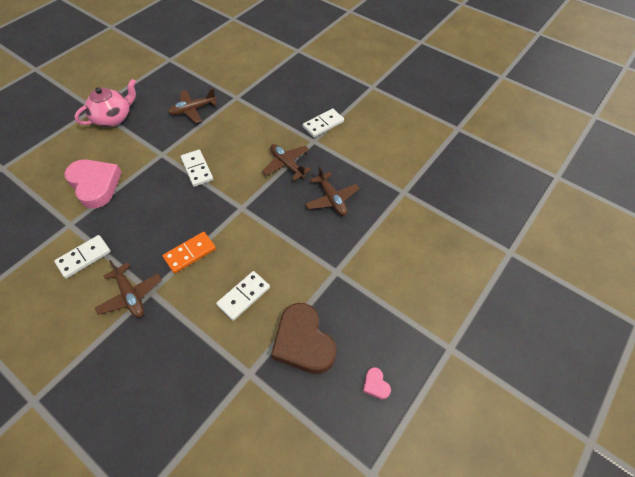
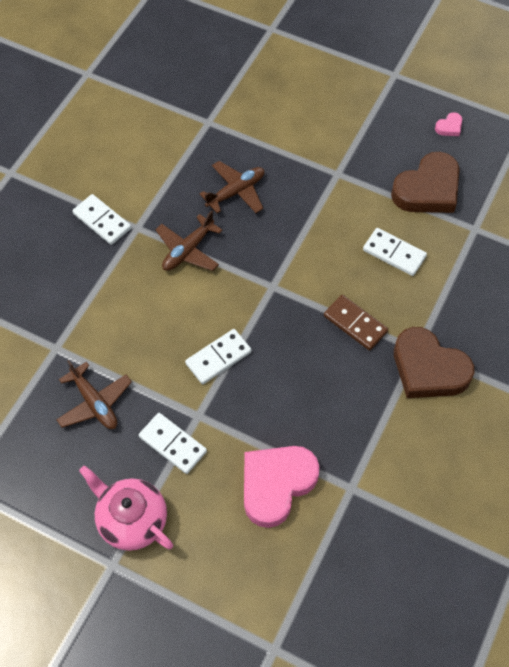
camera: 100 degrees left, 5 degrees up
white domino [54,235,111,278] -> white domino moved to [139,413,207,474]
brown plane [95,260,162,317] -> brown heart [394,327,474,398]
orange domino [162,232,216,274] -> brown domino [324,295,388,351]

